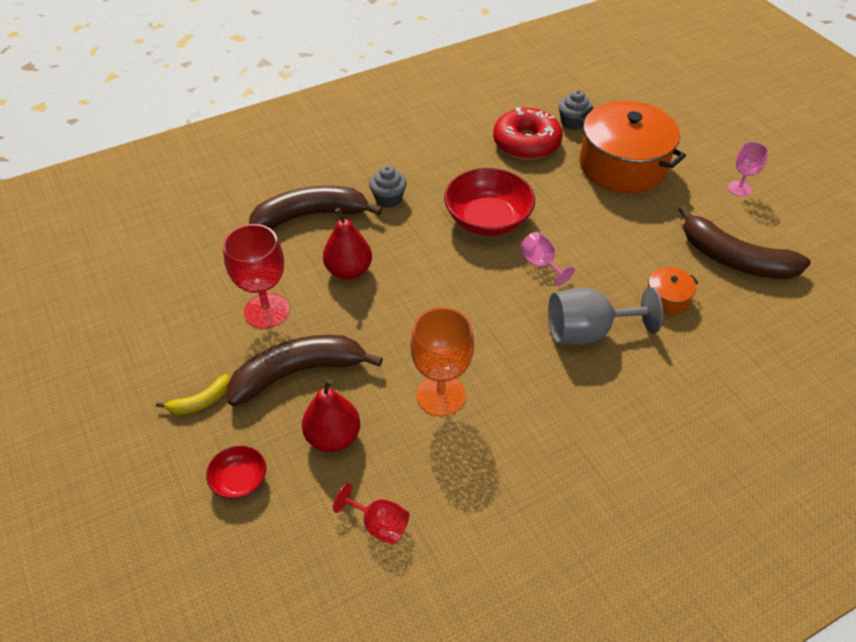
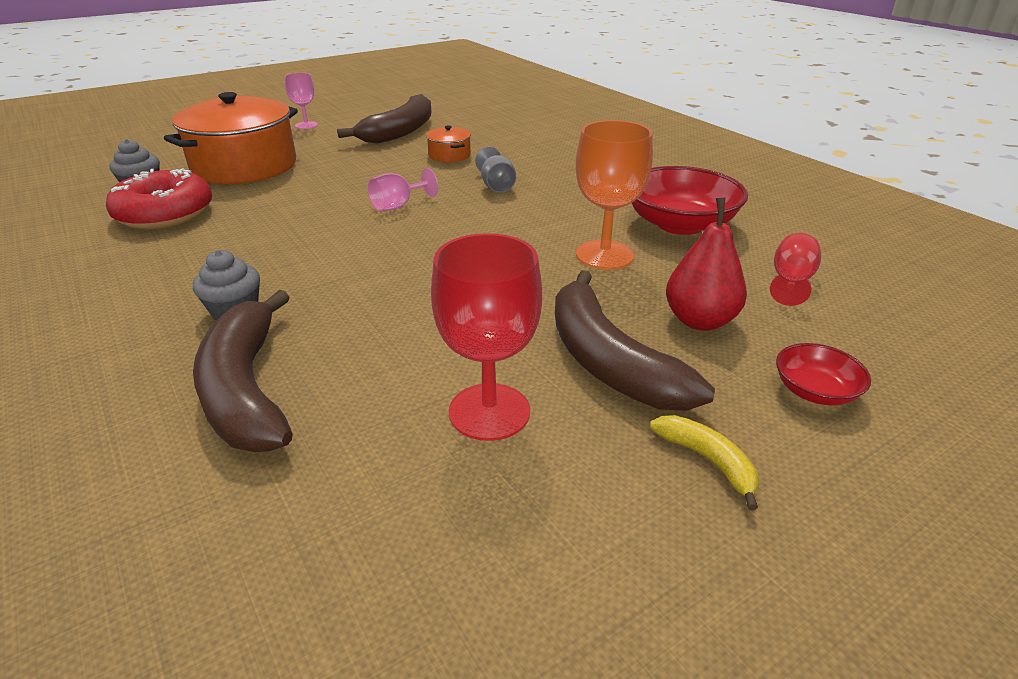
camera: 95 degrees left, 15 degrees down
red pear [323,208,372,280] -> none
red bowl [444,168,535,236] -> red bowl moved to [632,166,748,235]
grey goblet [548,287,663,345] -> grey goblet [475,147,516,193], size x0.58

